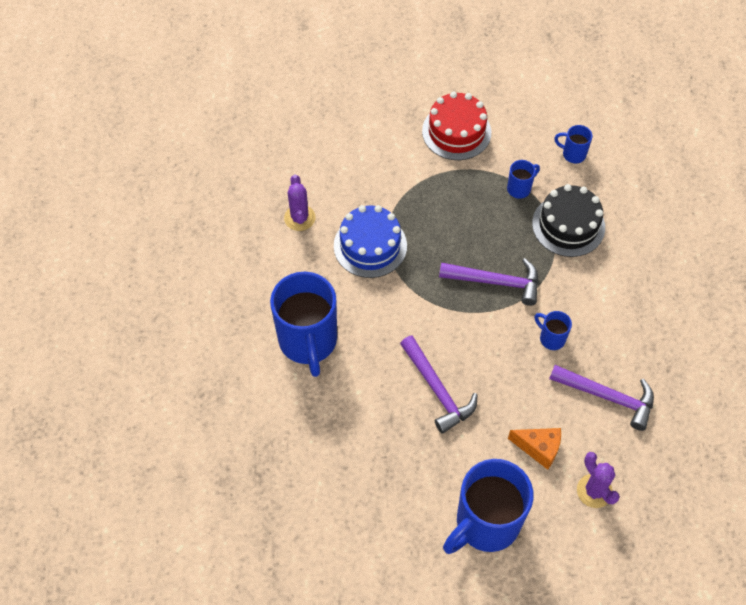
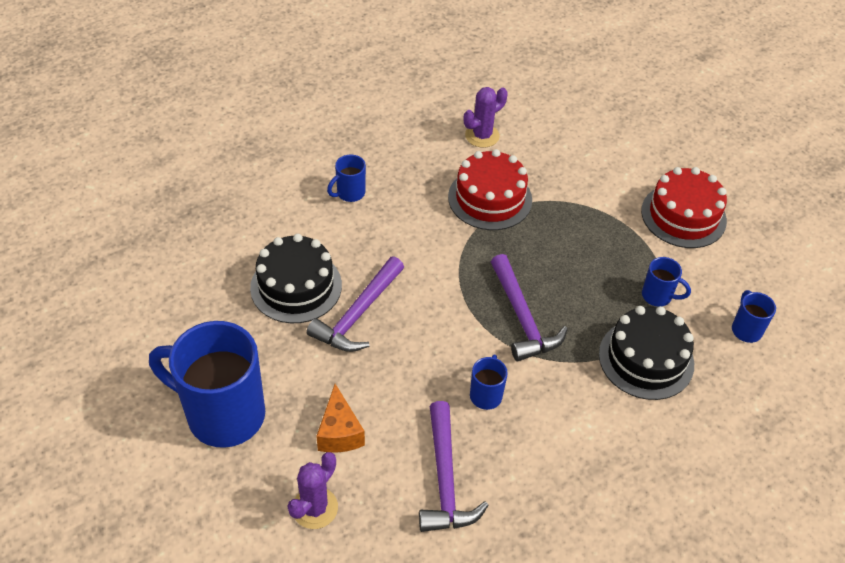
camera: 60 degrees right, 10 degrees down
blue mug [270,272,337,377] -> blue mug [327,155,366,202], size x0.44
blue cake [334,205,407,278] -> red cake [448,149,532,230]
none -> black cake [250,234,342,323]

